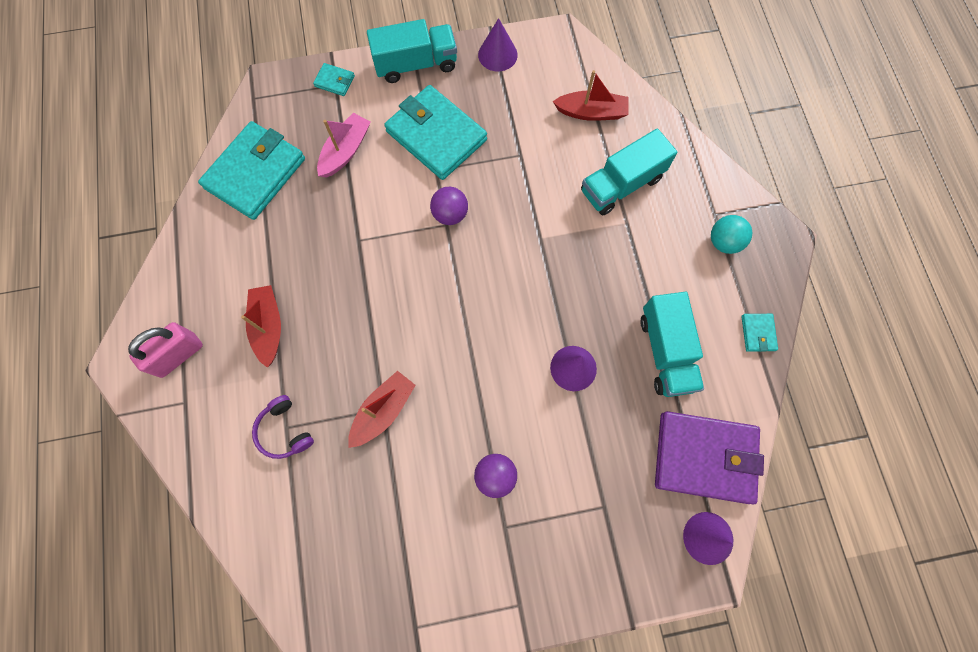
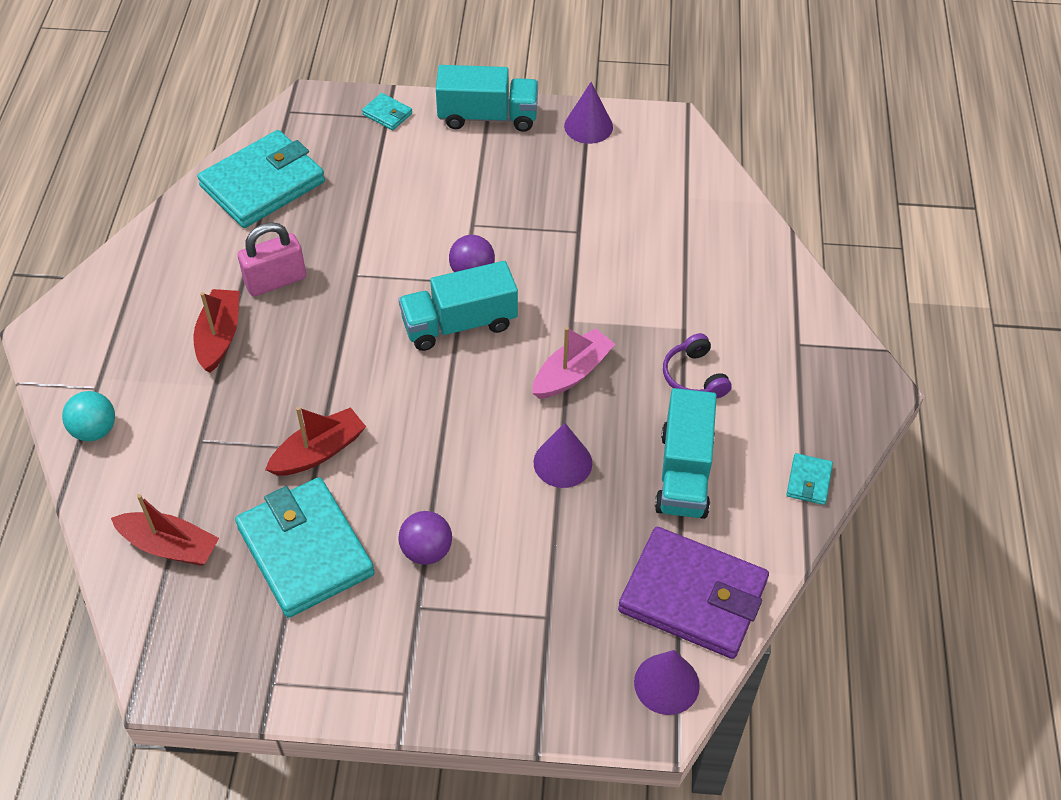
camera: 15 degrees right, 20 degrees down
pink padlock [128,322,203,378] -> pink padlock moved to [238,222,306,296]
purple headphones [252,395,314,459] -> purple headphones moved to [663,333,732,399]
pink boat [317,113,370,178] -> pink boat moved to [532,327,615,399]
turquoise wallet [384,85,487,180] -> turquoise wallet moved to [235,477,375,618]
red boat [553,70,629,121] -> red boat moved to [111,494,219,566]
turquoise truck [581,128,677,215] -> turquoise truck moved to [399,261,518,351]
turquoise ball [711,215,752,254] -> turquoise ball moved to [62,391,115,441]

